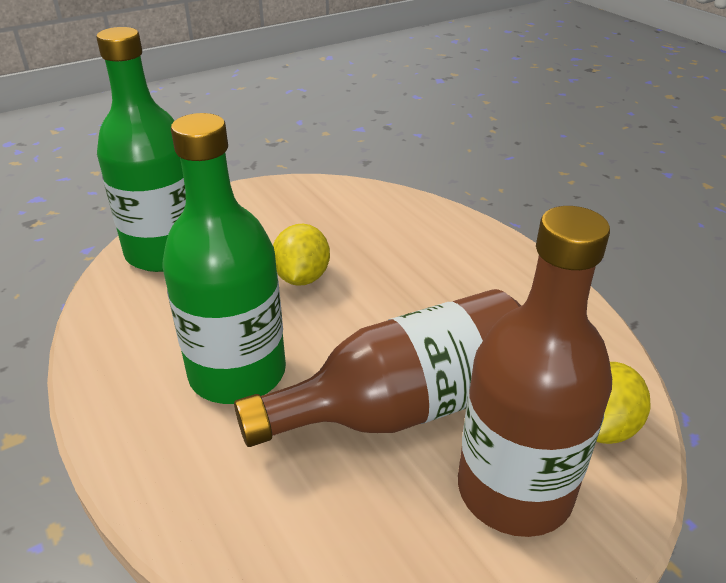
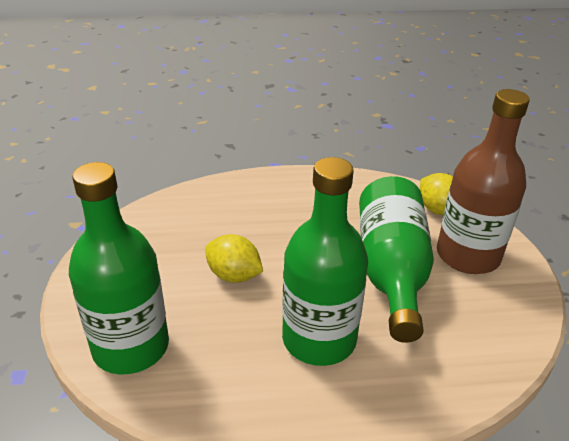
camera: 65 degrees left, 0 degrees up
brown bottle [234,289,521,447] -> green bottle [359,176,434,343]

